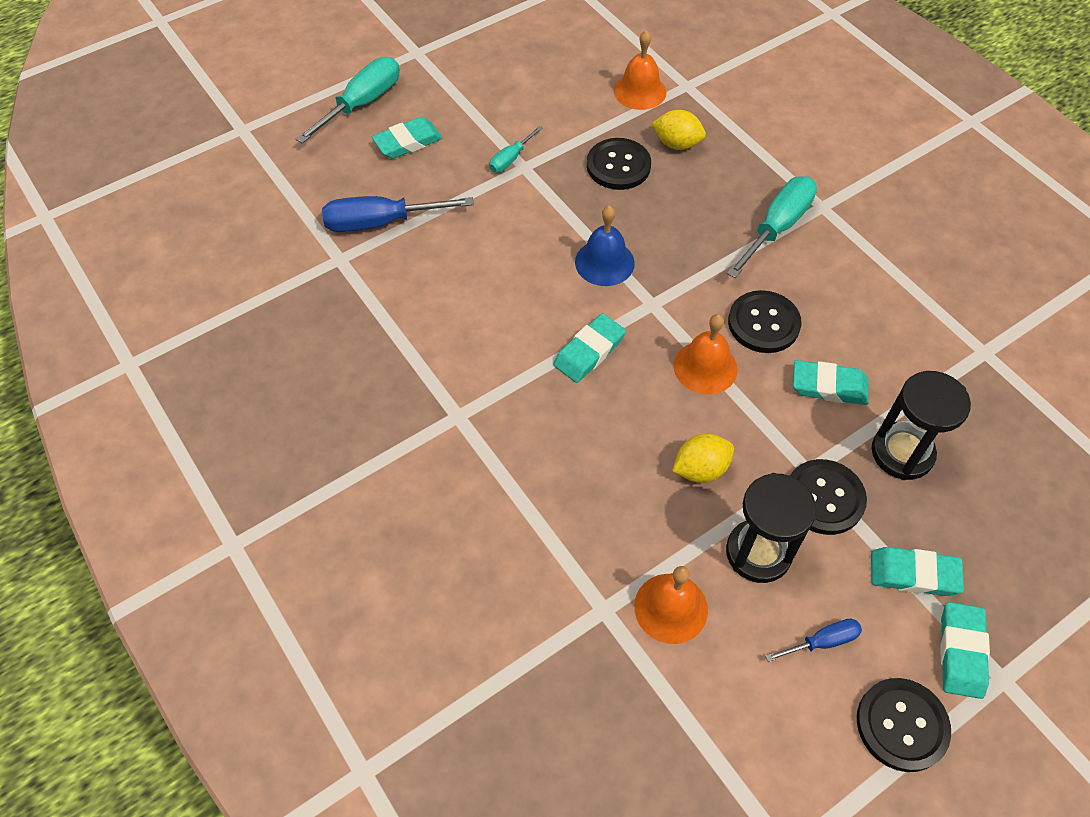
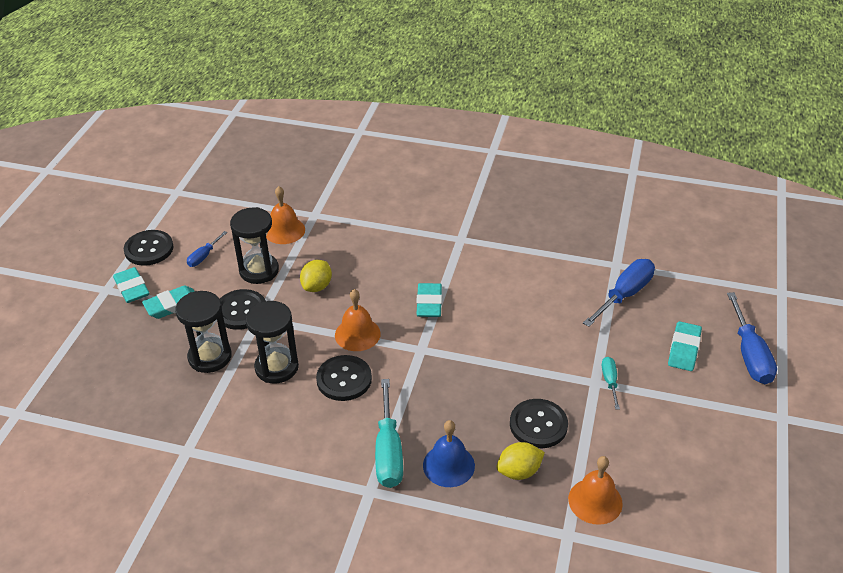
camera: 140 degrees right, 15 degrees down
turquoise screwdriver [296,57,400,144] -> blue screwdriver [727,292,777,384]
blue bell [575,206,635,286] -> blue bell moved to [423,420,475,487]
turquoise eraser [793,360,868,405] -> black hourglass [246,301,299,384]

